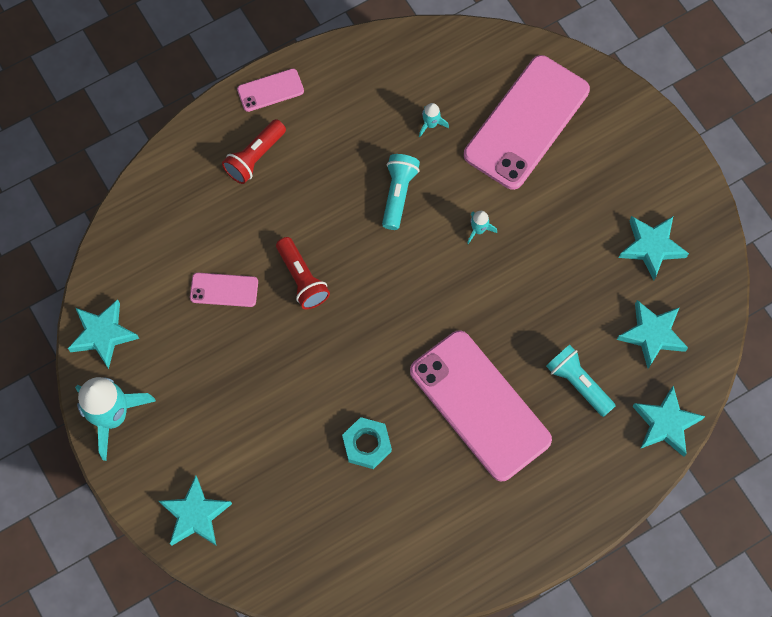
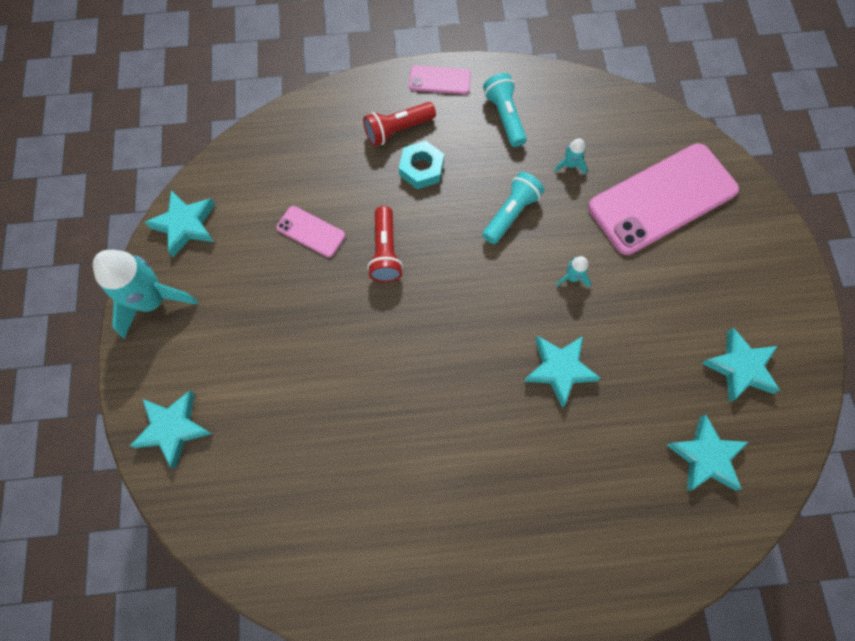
camera: 25 degrees right, 0 degrees up
turquoise nut [342,417,392,469] -> turquoise nut moved to [399,141,444,189]
pink phone [410,330,552,482] -> none
turquoise flashlight [546,345,616,417] -> turquoise flashlight moved to [483,73,527,147]
turquoise star [632,386,705,457] -> turquoise star moved to [524,336,601,408]

